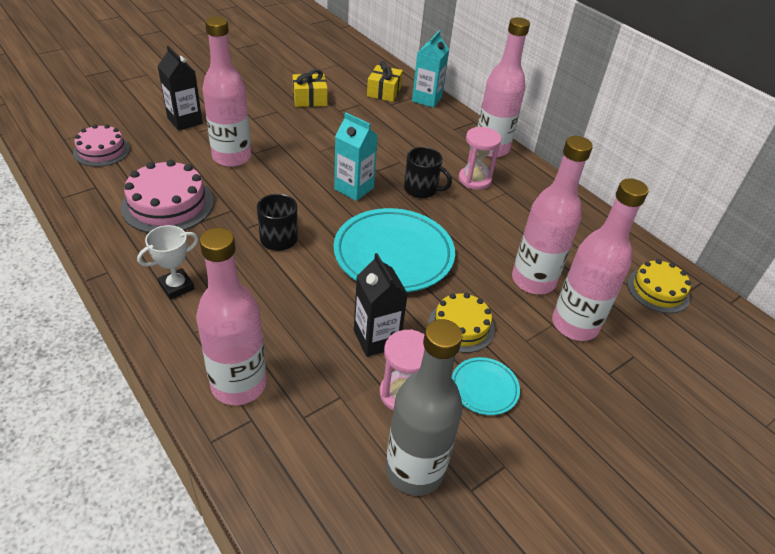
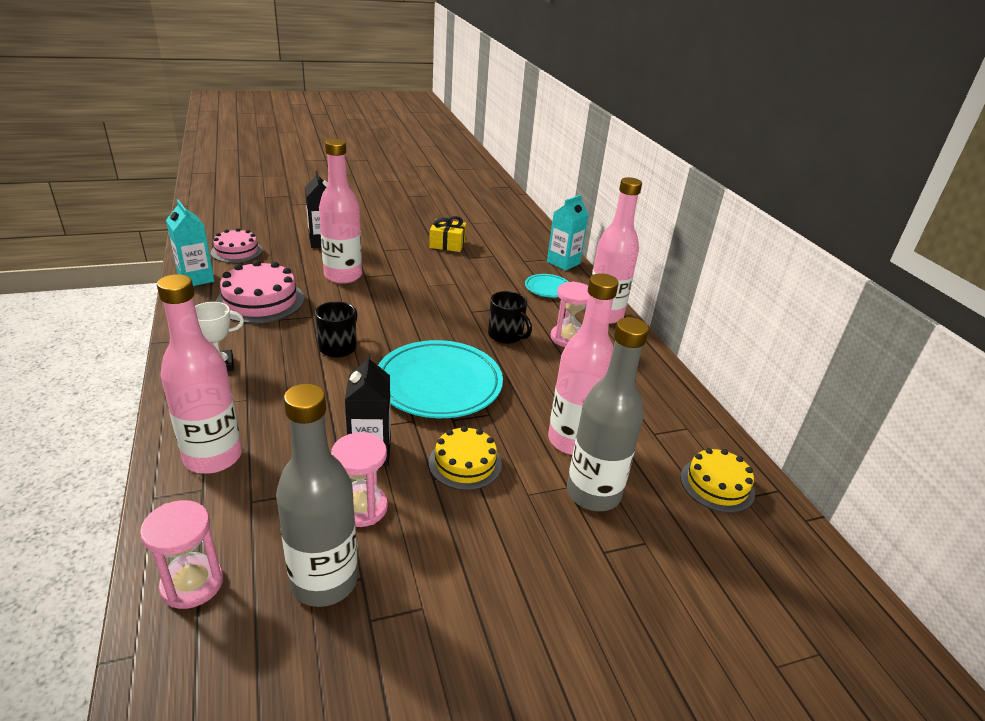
camera: 20 degrees right, 10 degrees down
turquoise carton [334,112,378,201] -> turquoise carton moved to [166,200,214,286]
yellow gift [367,61,403,102] -> none
turquoise plate [452,357,520,415] -> turquoise plate moved to [525,274,569,298]
pink bottle [552,178,649,341] -> grey bottle [567,317,649,511]
none -> pink hourglass [140,500,223,609]

